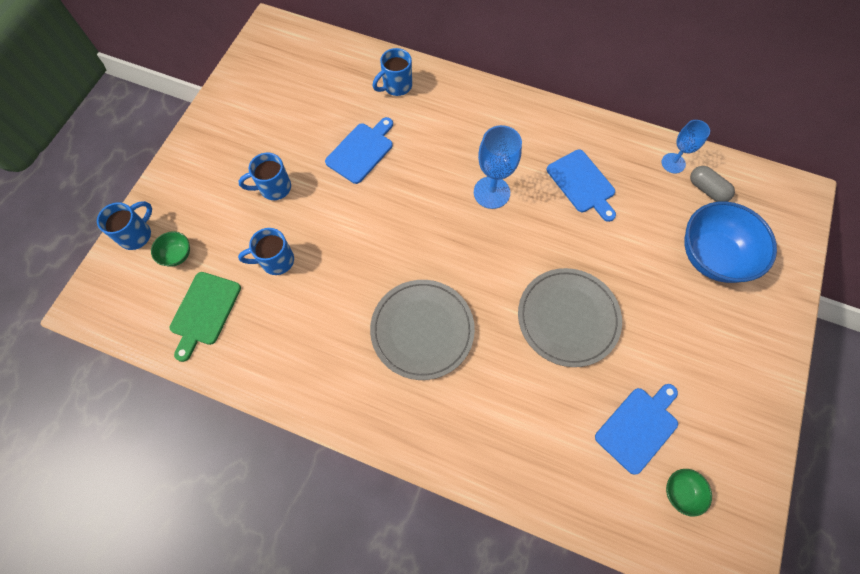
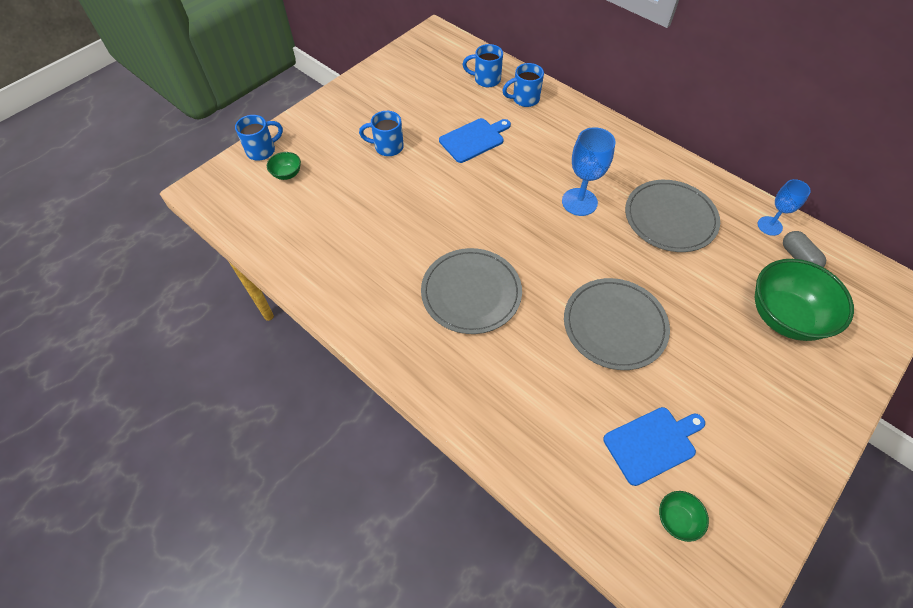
camera: 20 degrees right, 10 degrees down
green cutting board [170,272,241,362] -> none
blue mug [238,228,294,275] -> blue mug moved to [462,44,503,87]
blue cutting board [547,149,616,222] -> grey plate [625,180,720,252]
blue bowl [684,201,777,283] -> green bowl [755,259,854,341]

